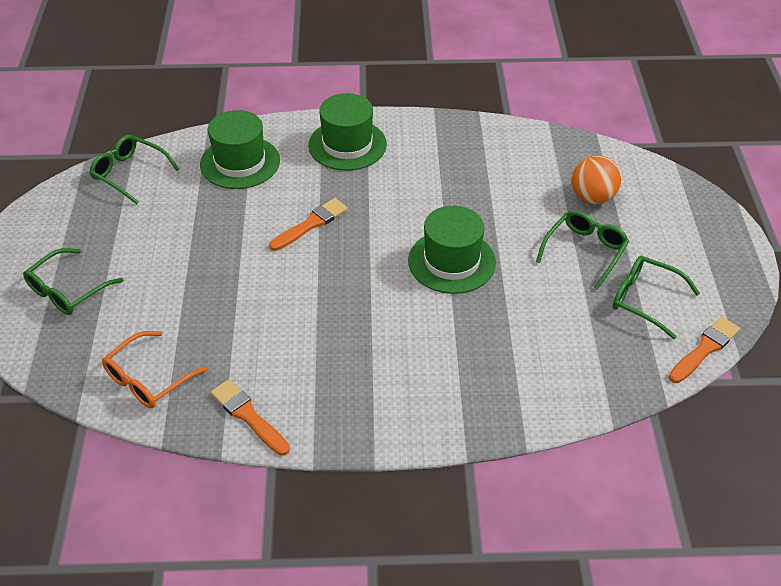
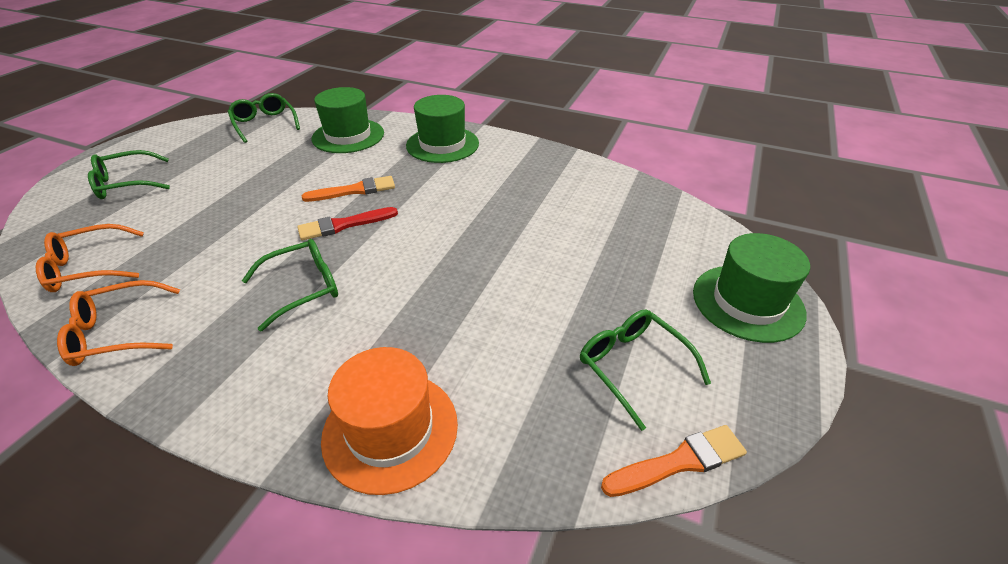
camera: 25 degrees right, 5 degrees down
orange brush [211,379,290,456] -> orange glasses [57,280,180,366]
green hat [408,206,496,294] -> green hat moved to [693,233,810,343]
green glasses [536,210,629,289] -> green glasses moved to [242,239,338,331]
orange ball [572,155,621,204] -> none
none -> red brush [297,207,398,241]
none -> orange hat [321,347,458,495]

